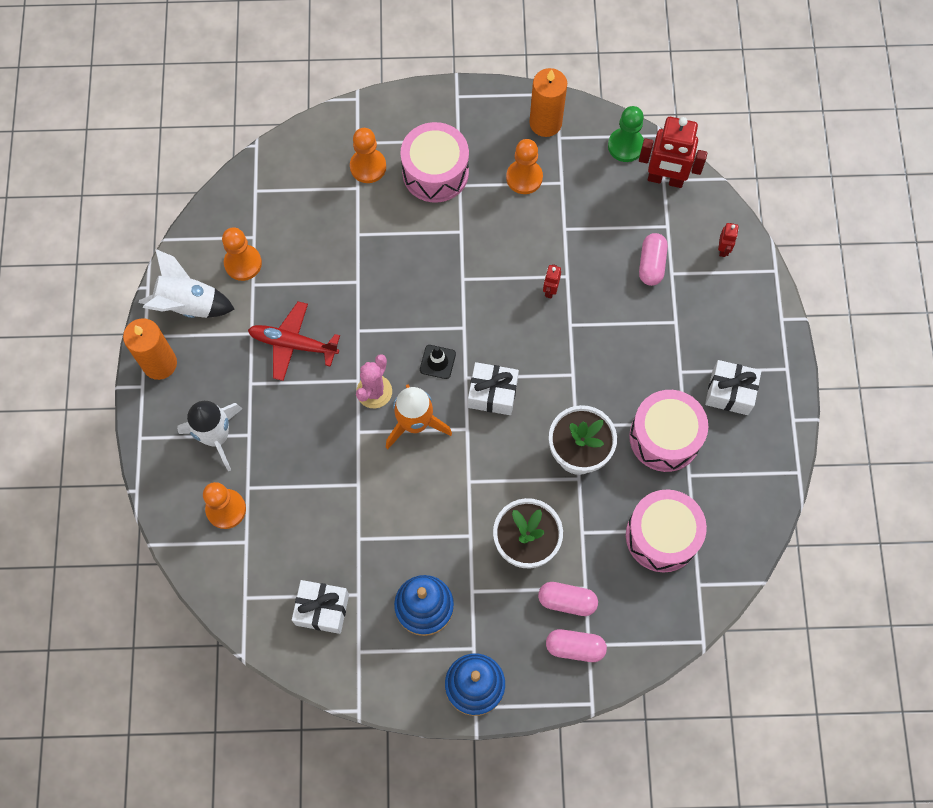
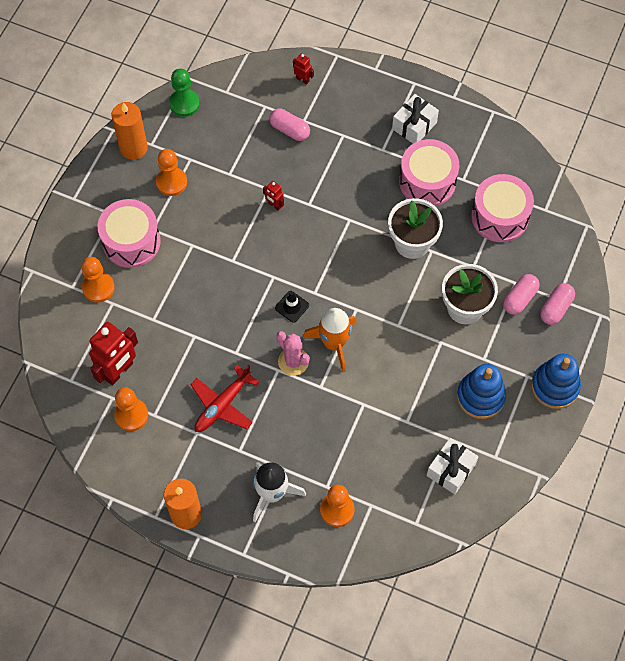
camera: 65 degrees left, 5 degrees down
white rocket [138,249,234,318] -> none
white gift [468,362,519,415] -> none
red robot [639,117,707,188] -> red robot moved to [89,322,138,386]

